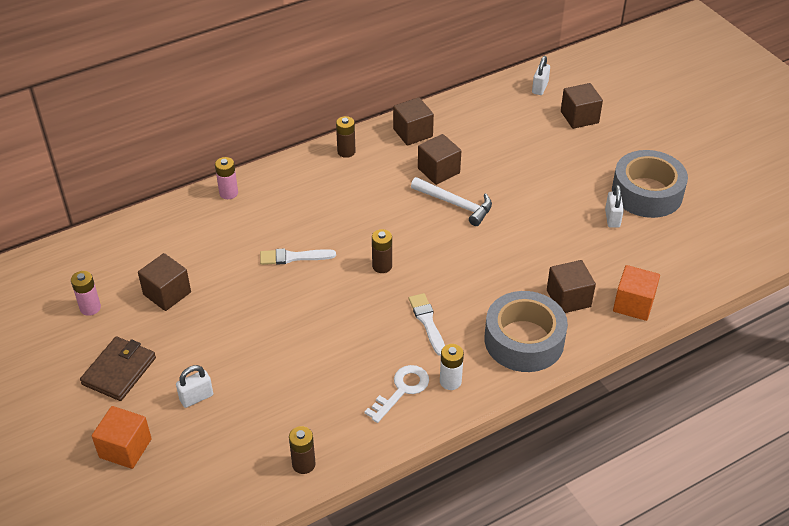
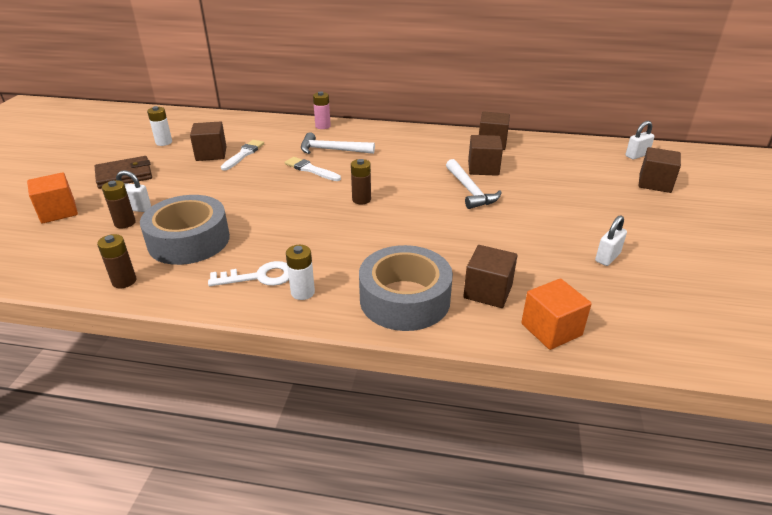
camera: 40 degrees right, 10 degrees down
pink battery [71,271,101,316] -> white battery [147,106,172,146]
brown battery [336,116,356,158] -> brown battery moved to [102,180,136,229]
white brush [409,293,445,356] -> white brush moved to [221,140,264,171]
grey tape [612,150,688,218] -> grey tape moved to [140,195,230,265]
none -> white hammer [301,132,375,154]

